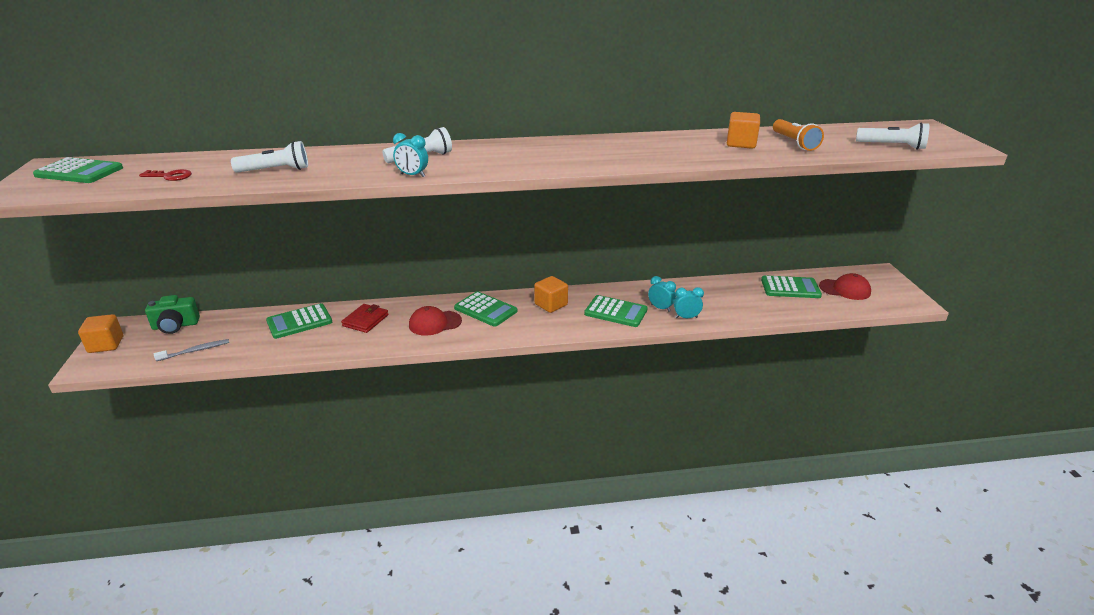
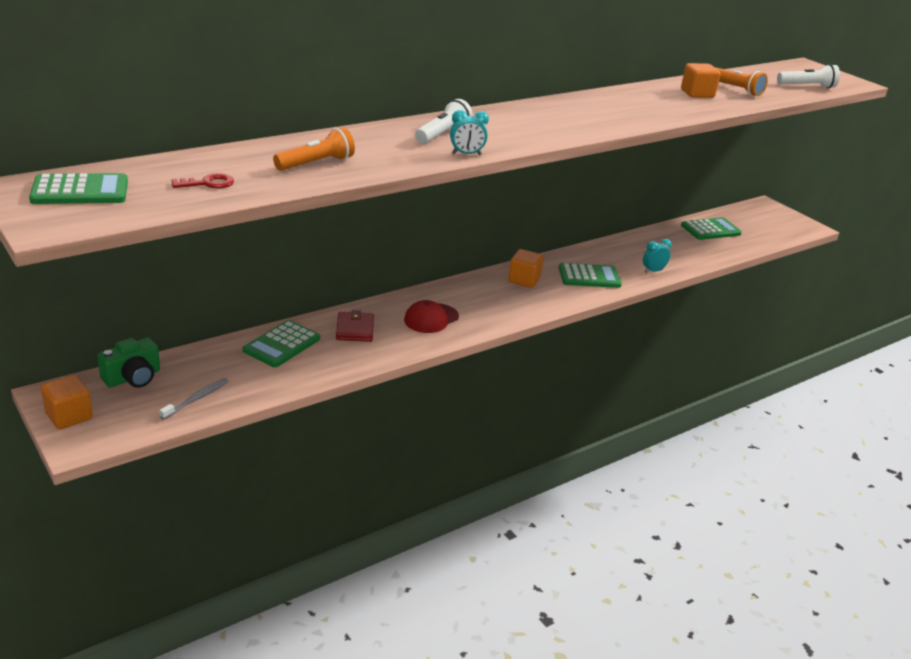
camera: 30 degrees left, 0 degrees up
white flashlight [231,141,308,173] -> orange flashlight [273,127,355,171]
green calculator [454,291,517,327] -> none
turquoise clock [648,276,676,312] -> none
red cap [819,273,871,300] -> none

